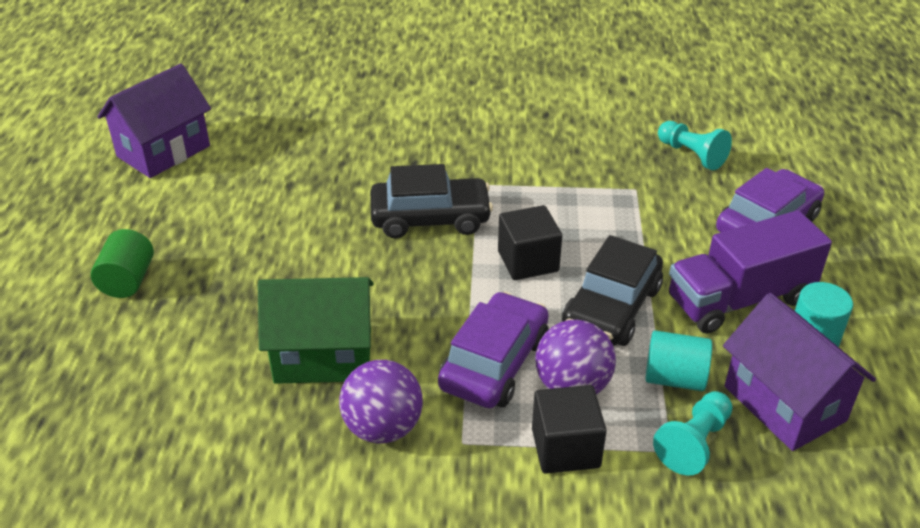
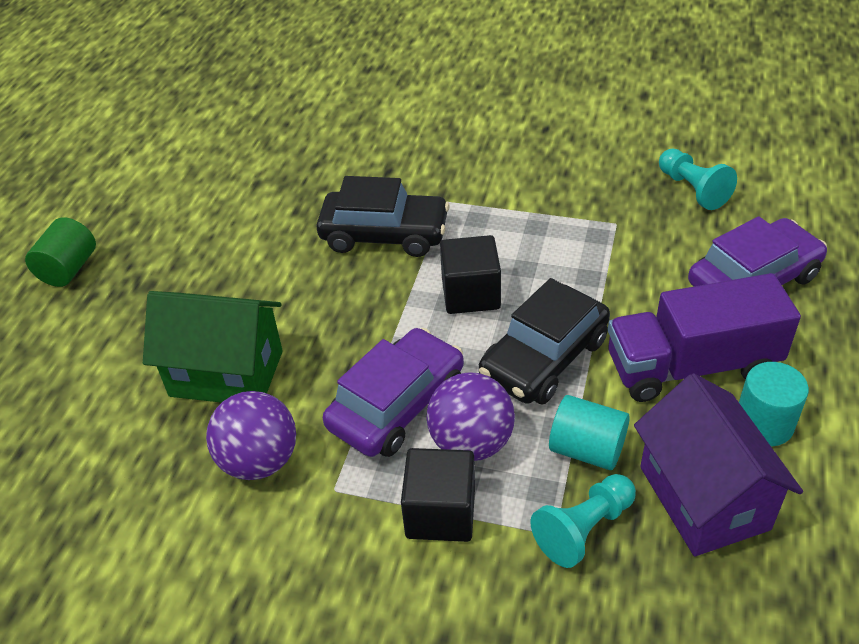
camera: 15 degrees right, 5 degrees up
purple house [97,64,211,178] -> none

